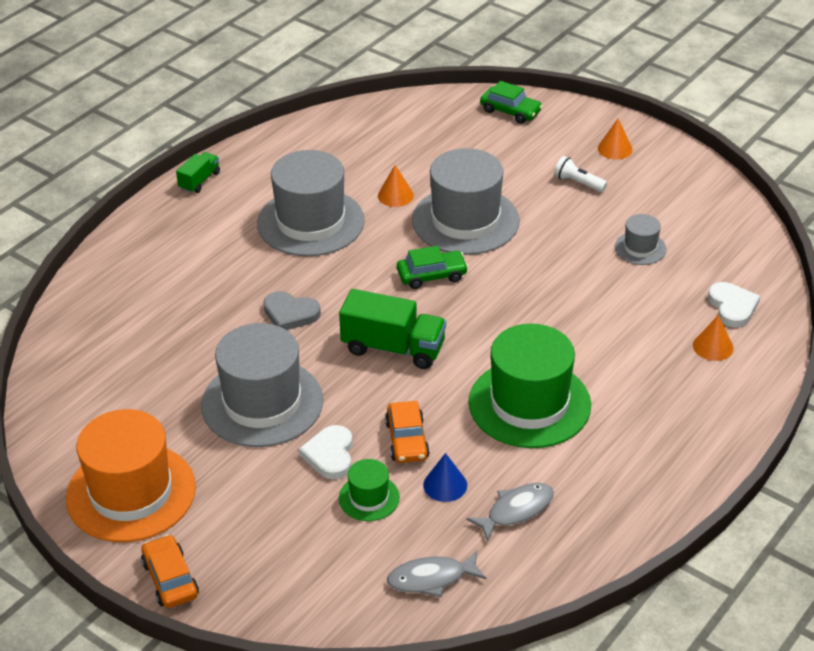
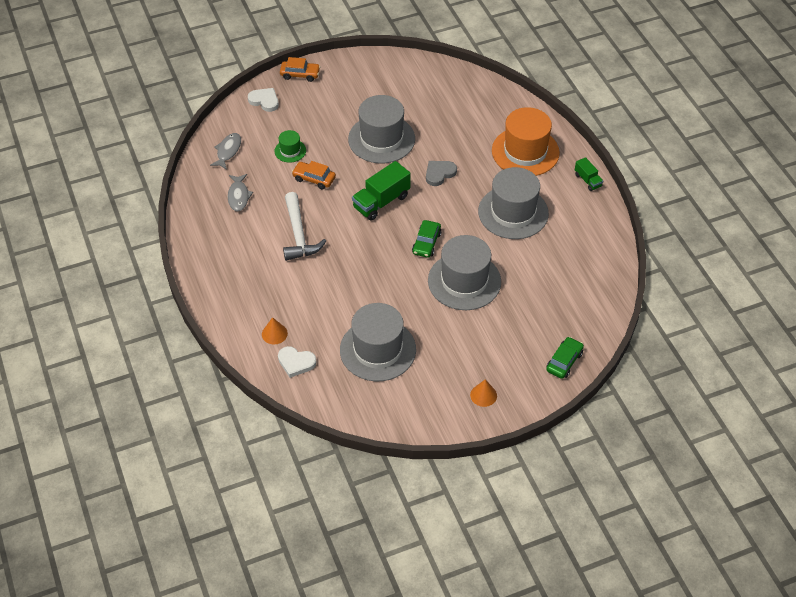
camera: 120 degrees right, 10 degrees up
orange hat [66,409,196,542] -> orange hat moved to [492,107,560,176]
white heart [299,425,353,480] -> white heart moved to [248,88,279,112]
orange cone [378,165,414,207] -> none
blue cone [423,453,467,502] -> none
green hat [469,324,591,448] -> white hammer [283,192,326,261]
green car [480,81,543,124] -> green car turned 150 degrees clockwise [546,337,584,379]
white flashlight [554,156,607,192] -> none
grey hat [615,214,667,265] -> grey hat [340,303,416,381], size x2.13

